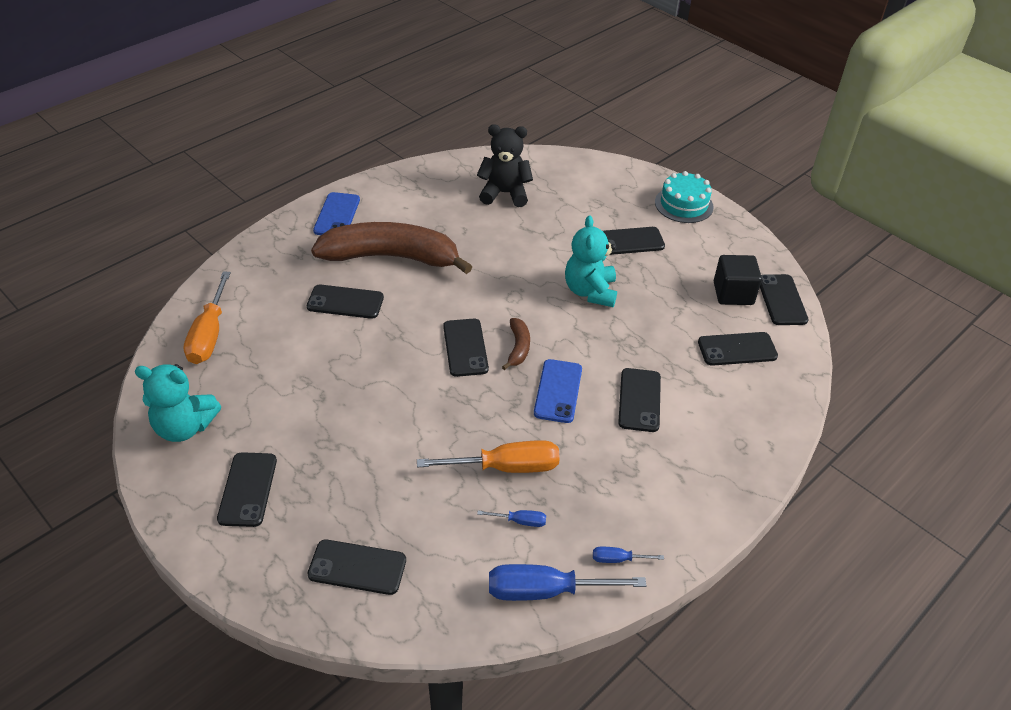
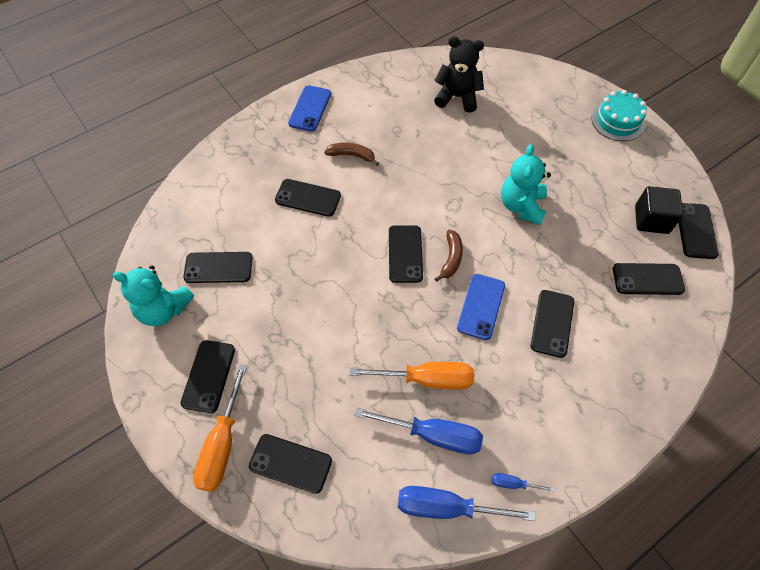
camera: 10 degrees right, 15 degrees up
orange screwdriver [183,271,231,364] -> orange screwdriver moved to [193,364,247,492]
brown banana [311,222,472,274] -> brown banana [324,143,379,166], size x0.41
blue screwdriver [477,510,546,527] -> blue screwdriver [355,408,483,454], size x2.14
black phone [603,227,665,255] -> black phone moved to [183,252,253,283]

